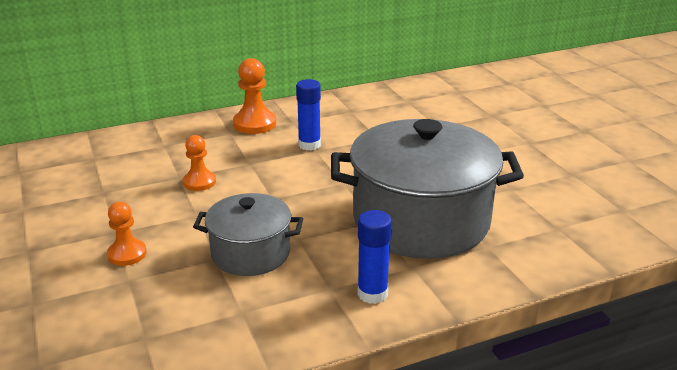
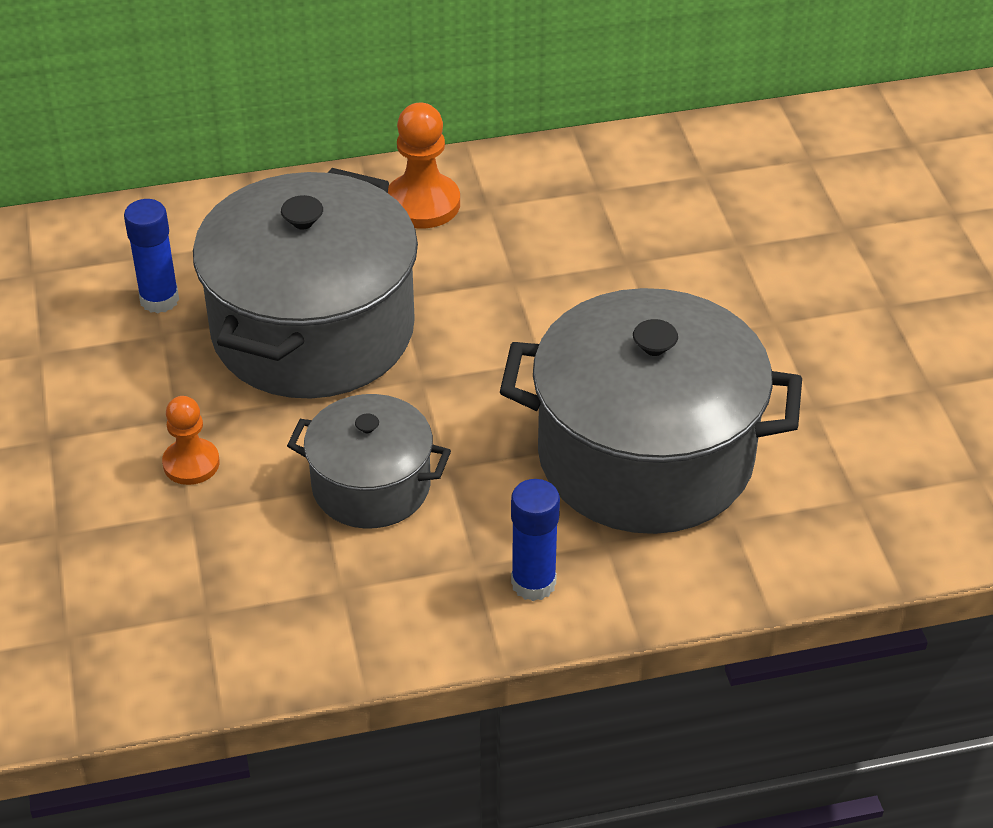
camera: 10 degrees right, 15 degrees up
orange pawn [183,135,216,191] -> grey pot [193,168,418,399]
blue glue stick [296,79,321,150] -> blue glue stick moved to [124,199,179,313]

